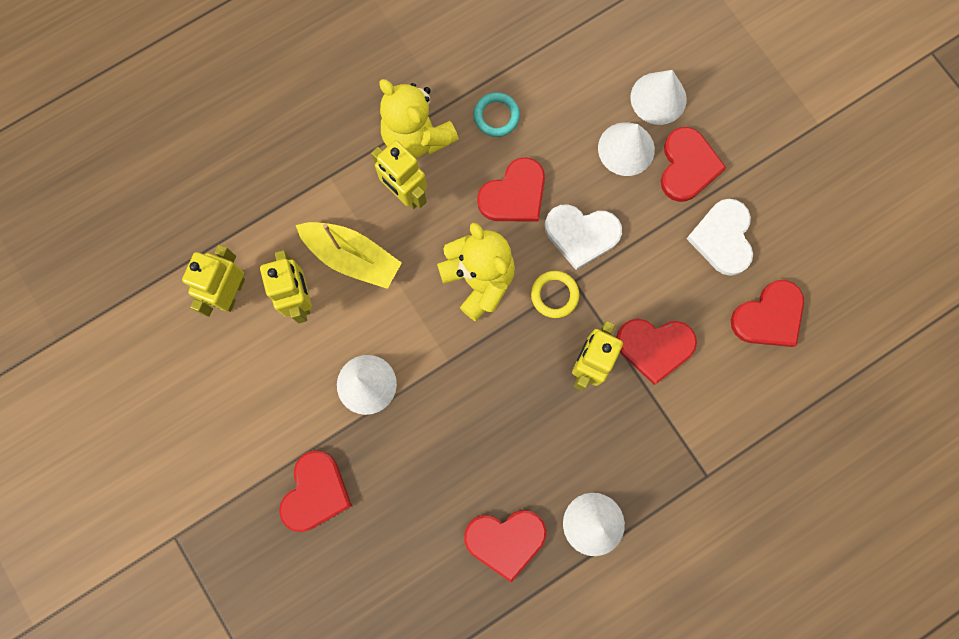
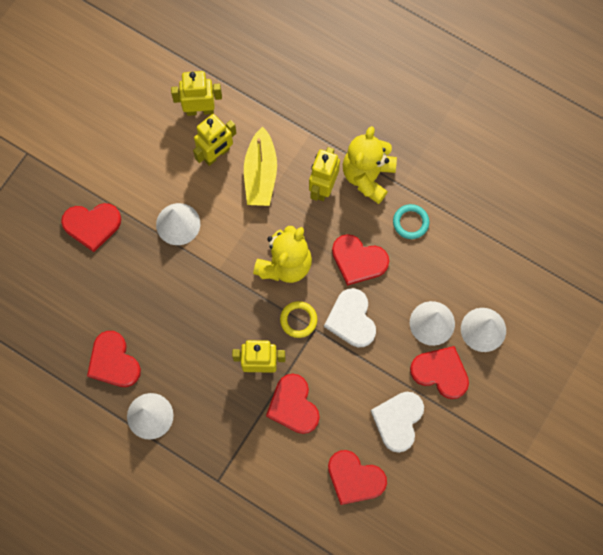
camera: 65 degrees right, 5 degrees down
red heart [661,127,726,202] -> red heart turned 135 degrees counterclockwise [410,346,469,399]
white heart [686,199,753,276] -> white heart turned 45 degrees counterclockwise [371,392,424,453]

